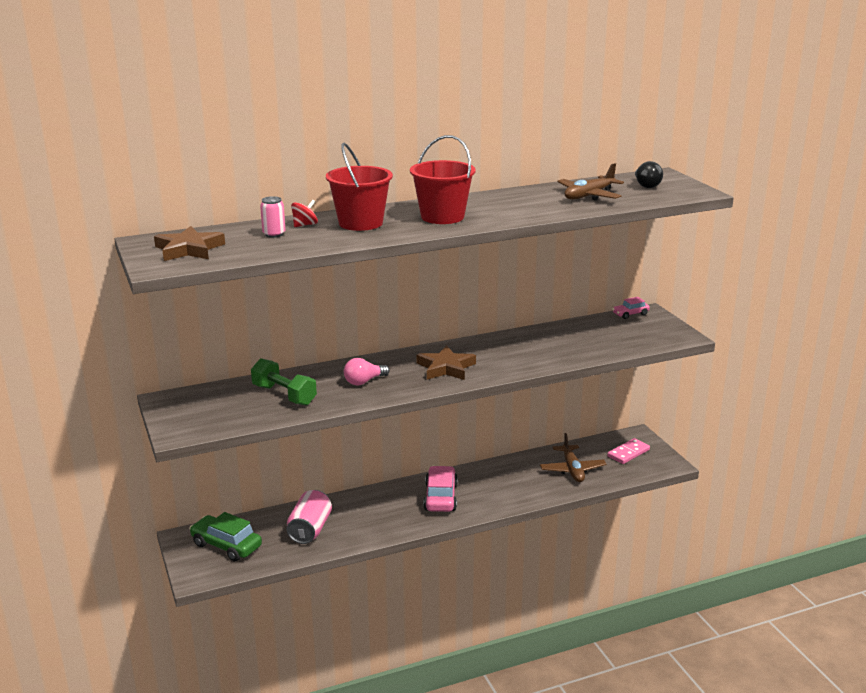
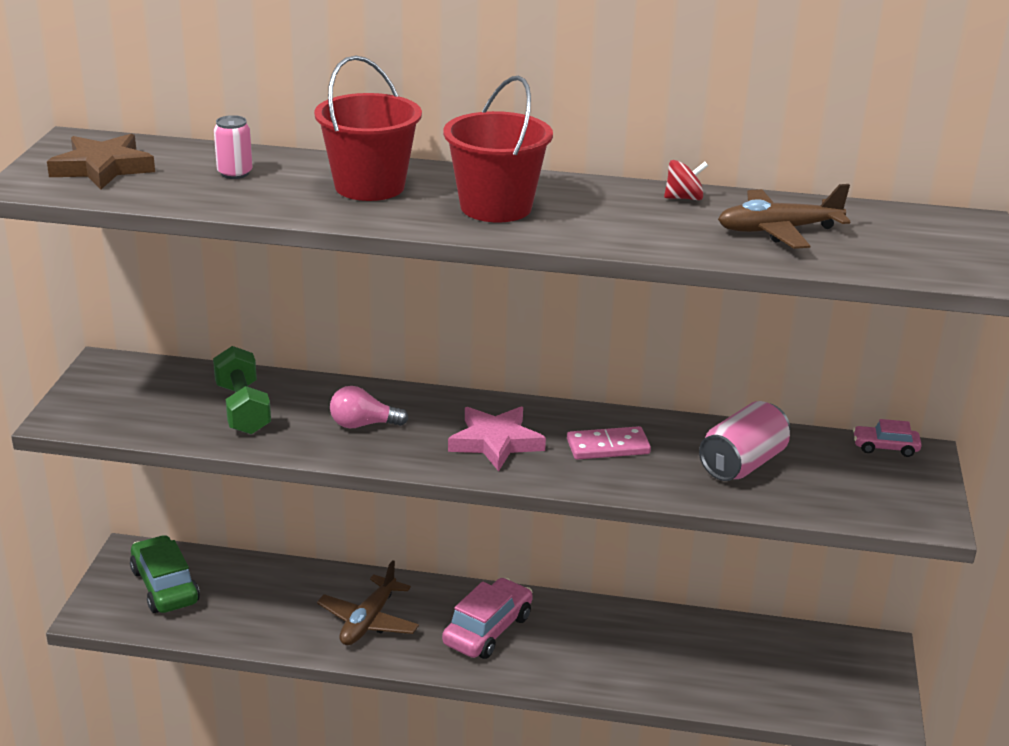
camera: 30 degrees right, 5 degrees up
pink can [287,490,332,544] -> pink can moved to [699,401,790,481]
red spinning top [291,200,318,227] -> red spinning top moved to [664,160,708,200]
brown star [417,345,476,380] -> pink star [448,407,546,471]
brown plane [540,433,607,482] -> brown plane moved to [317,560,419,646]
pink domino [607,438,650,464] -> pink domino moved to [567,426,651,460]
black light bulb [635,161,663,188] -> none

